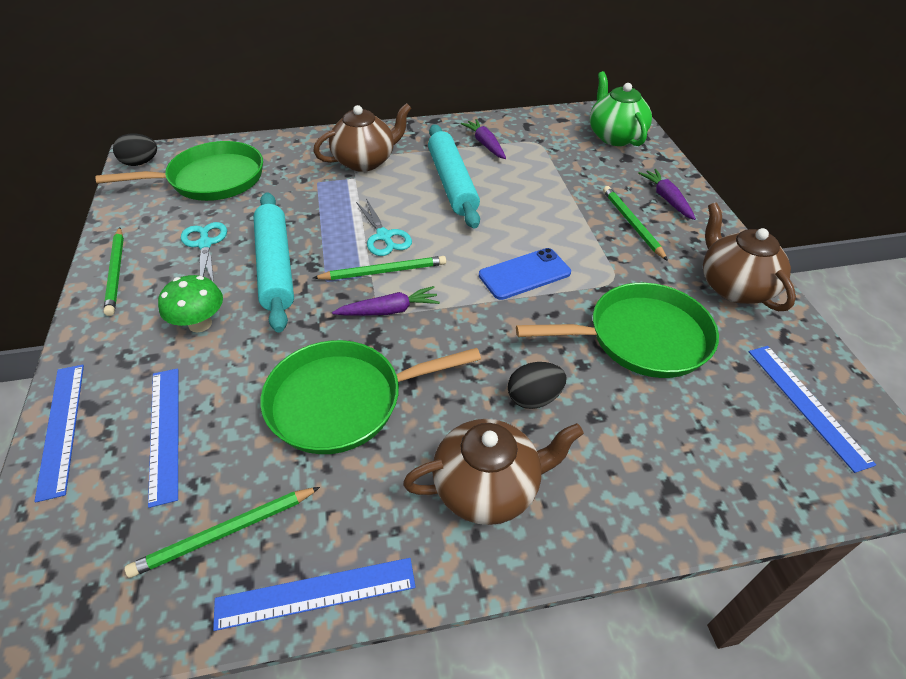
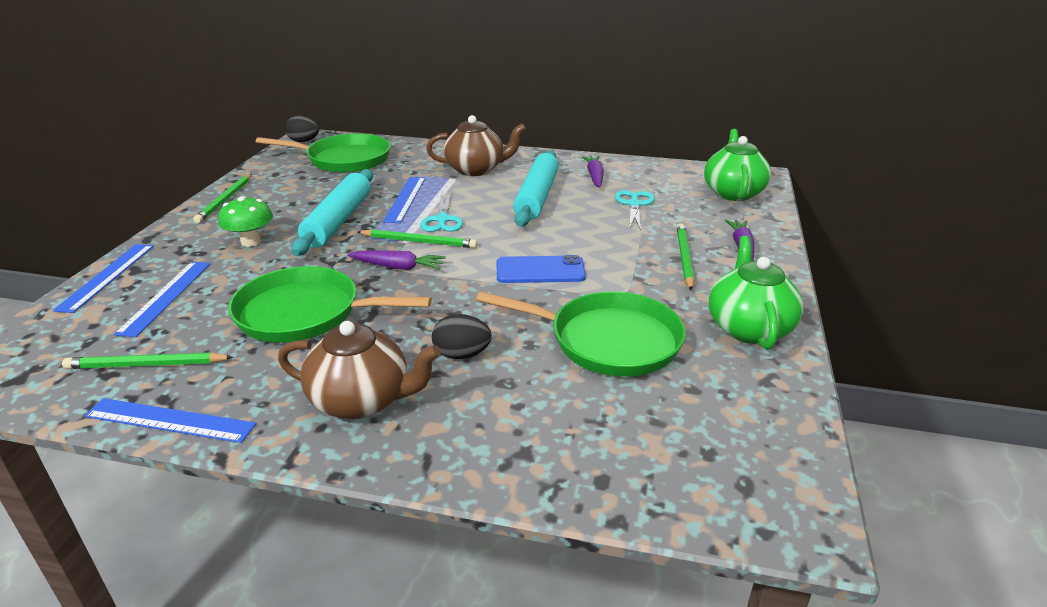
camera: 25 degrees right, 15 degrees down
turquoise scissors [181,222,227,282] -> turquoise scissors moved to [615,190,655,230]
brown teapot [703,202,796,311] -> green teapot [709,236,803,350]
blue ruler [749,346,876,473] -> blue ruler moved to [383,177,426,223]

